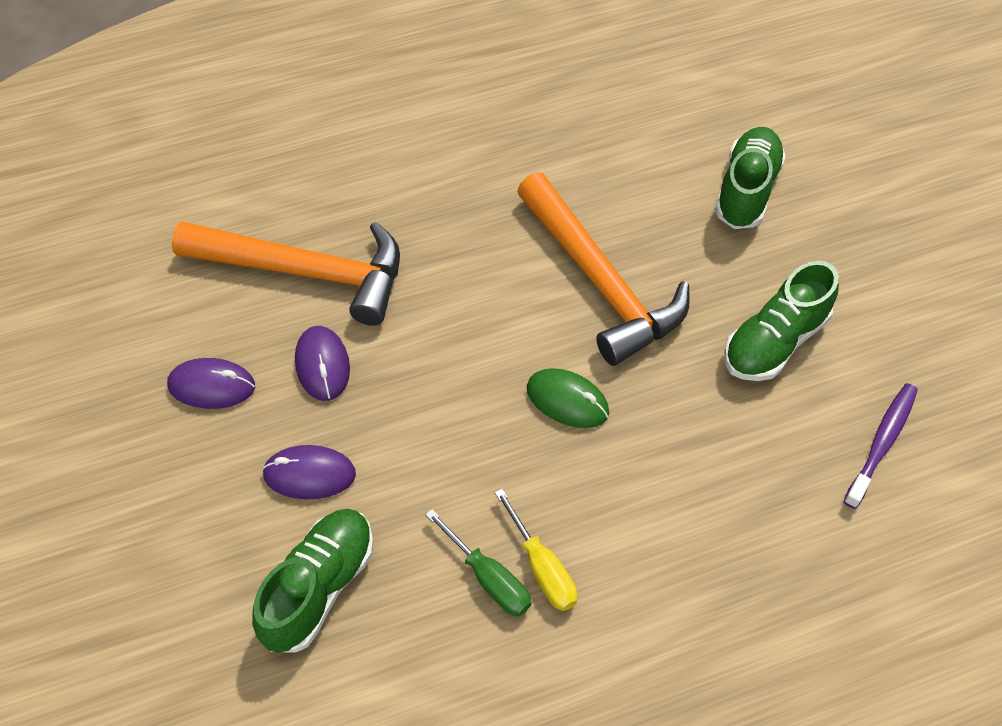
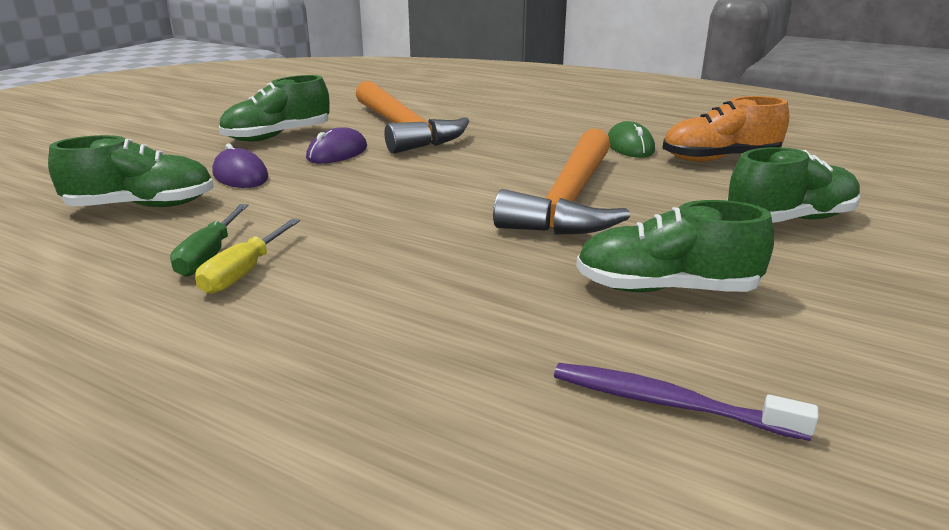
camera: 50 degrees right, 30 degrees down
purple mouse [167,358,255,409] -> green shoe [219,75,330,142]
green mouse [527,368,609,428] -> green mouse moved to [608,121,655,158]
purple toothbrush [843,383,918,509] -> purple toothbrush turned 150 degrees counterclockwise [554,363,819,441]
none -> orange shoe [662,96,789,162]

